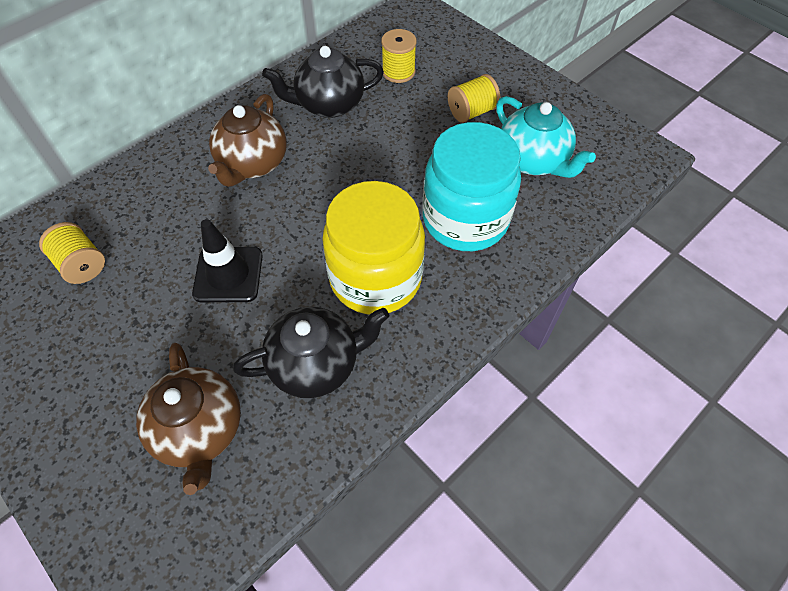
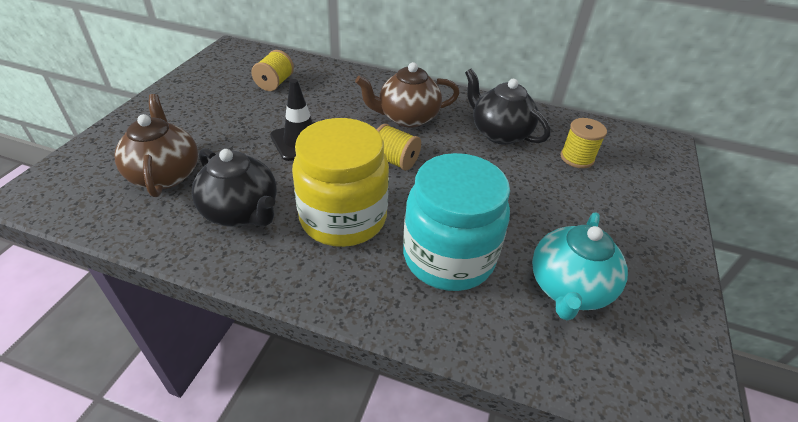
camera: 60 degrees right, 15 degrees down
brown teapot [136,343,241,495] -> brown teapot turned 120 degrees clockwise [115,94,198,197]
yellow spool [448,74,500,123] -> yellow spool moved to [377,124,421,171]

